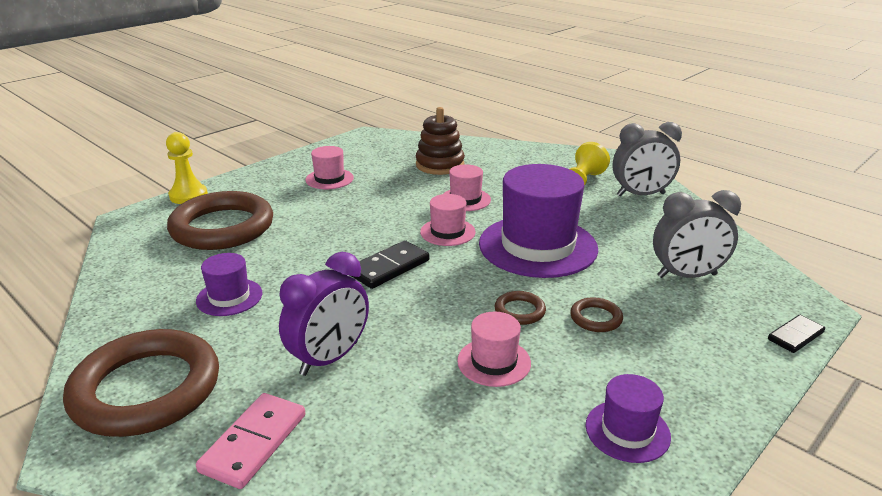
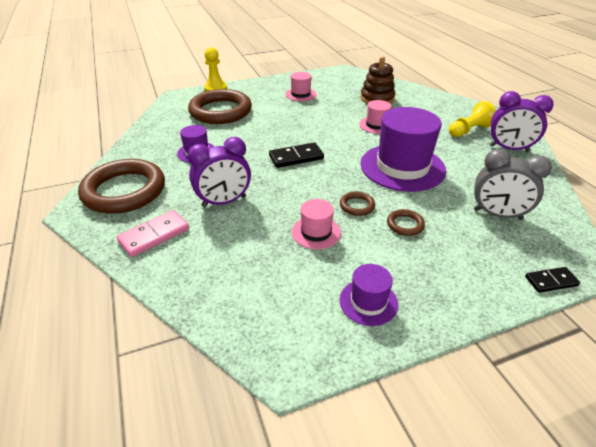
camera: 25 degrees right, 10 degrees up
pink hat [420,194,476,246] -> none
grey clock [612,122,682,197] -> purple clock [490,91,554,152]

